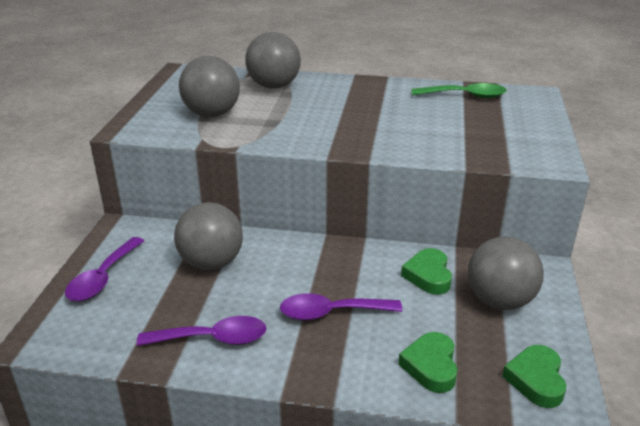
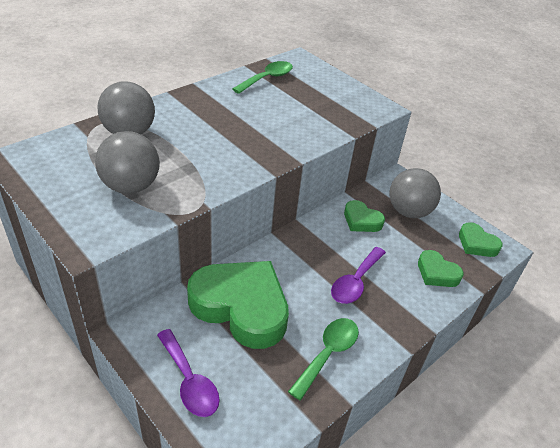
camera: 55 degrees left, 10 degrees up
purple spoon [137,316,267,346] -> green spoon [288,318,359,401]
grey ball [174,202,243,270] -> green heart [187,261,289,349]

